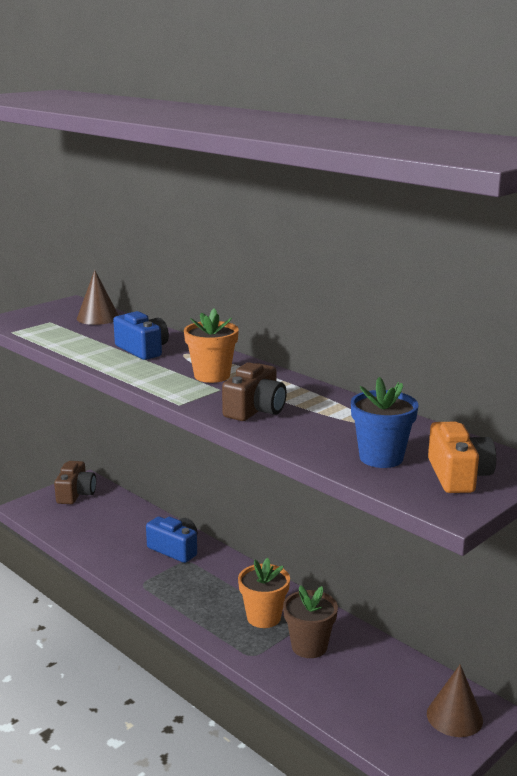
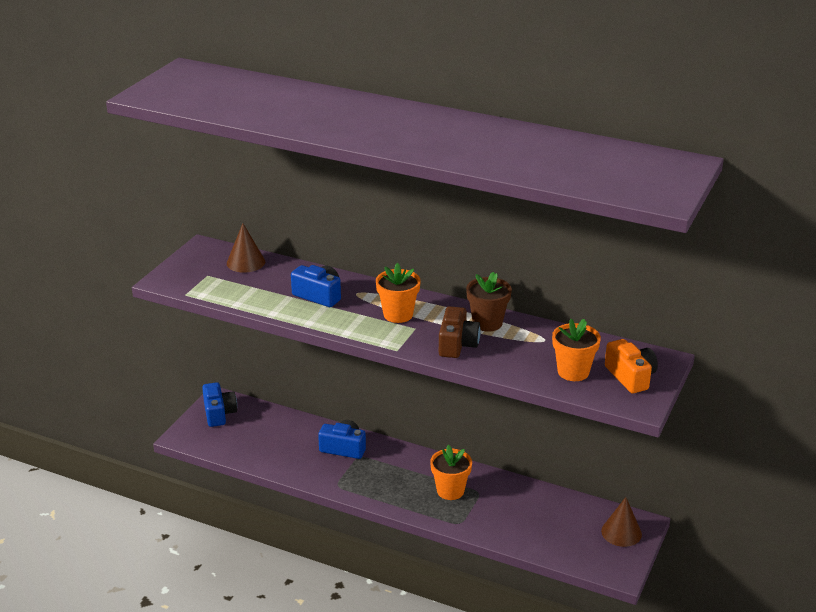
camera: 20 degrees left, 10 degrees up
brown camera [54,461,96,504] -> blue camera [202,382,237,427]
brown flower pot [283,585,338,658] -> brown flower pot moved to [466,272,512,332]
blue flower pot [351,377,419,468] -> orange flower pot [552,319,601,381]

